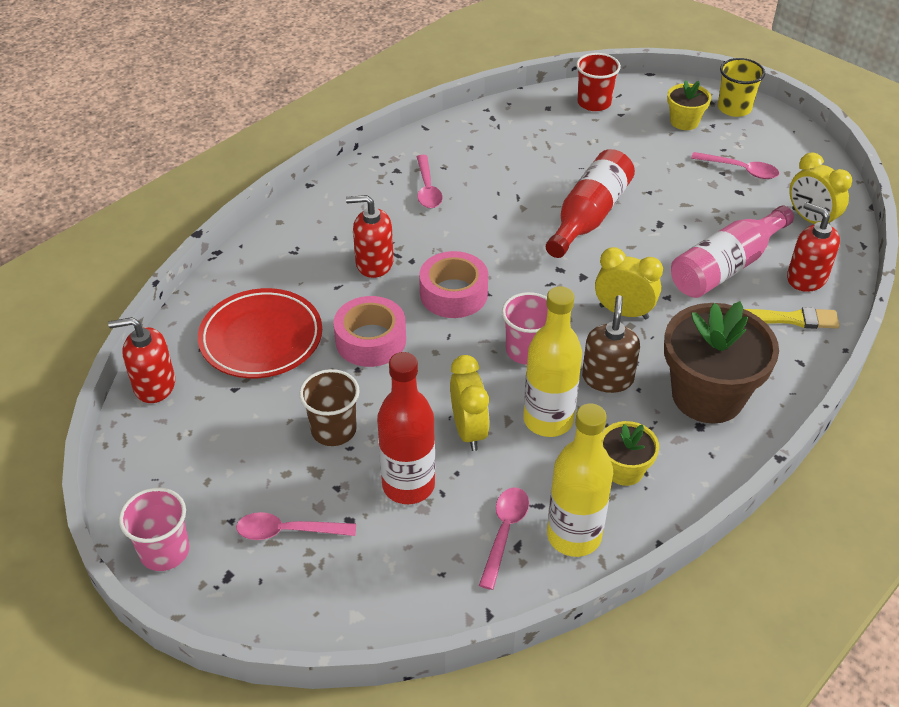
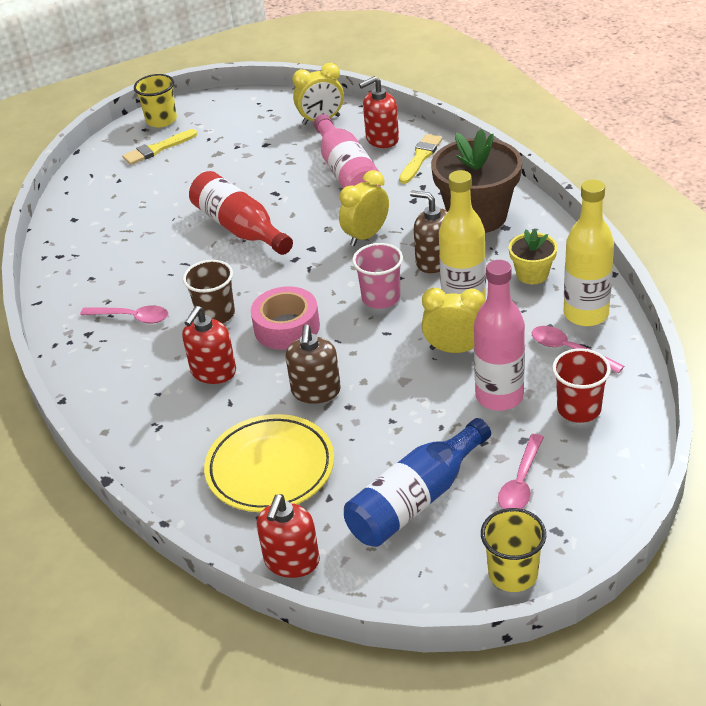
camera: 65 degrees left, 5 degrees down
pink cup [119,488,190,571] -> yellow cup [481,508,546,592]
red plate [198,288,322,378] -> yellow plate [204,414,334,512]
brown cup [299,369,360,446] -> brown cup moved to [183,260,235,323]
pink tape [333,296,406,367] -> brown soap dispenser [286,325,341,404]
red bottle [377,352,435,504] -> pink bottle [474,260,525,411]
red cup [576,53,621,111] -> red cup moved to [552,348,611,423]
yellow flower pot [667,80,711,130] -> yellow brush [122,129,197,165]
pink spoon [691,152,779,179] -> none
none -> blue bottle [344,418,491,547]

